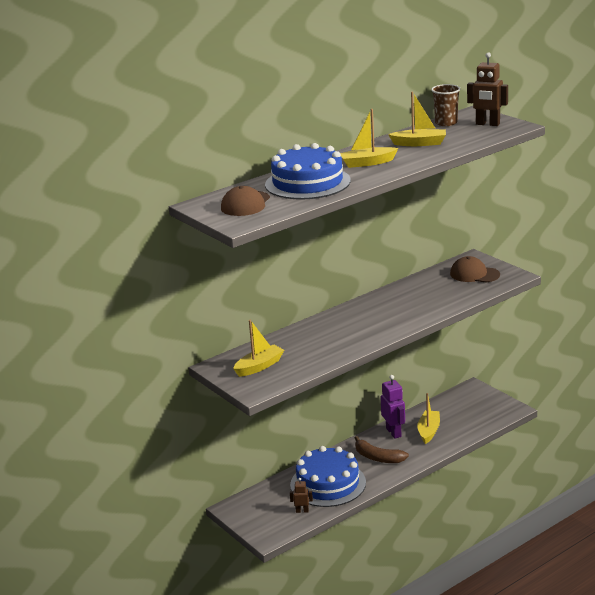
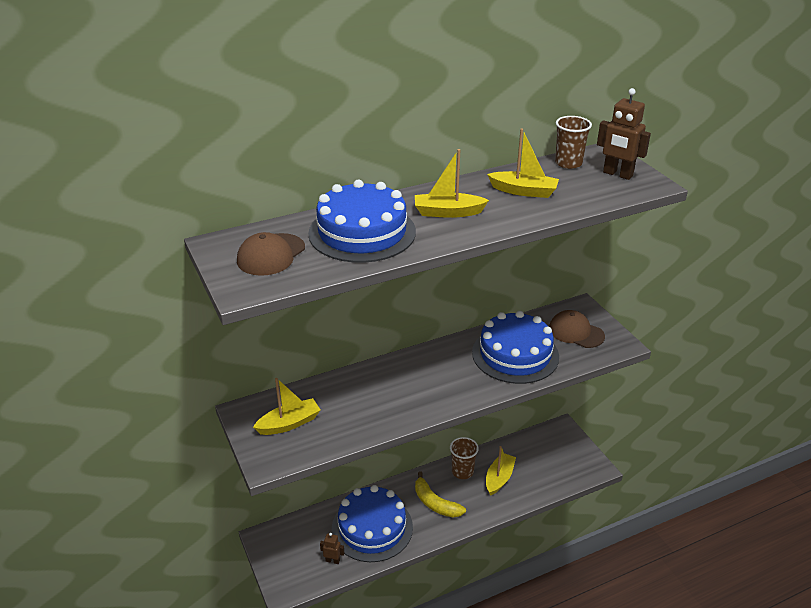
camera: 10 degrees right, 10 degrees up
brown banana [355,436,409,463] -> yellow banana [415,471,466,518]
purple robot [381,375,405,439] -> brown cup [450,437,479,479]
none -> blue cake [472,311,559,384]

